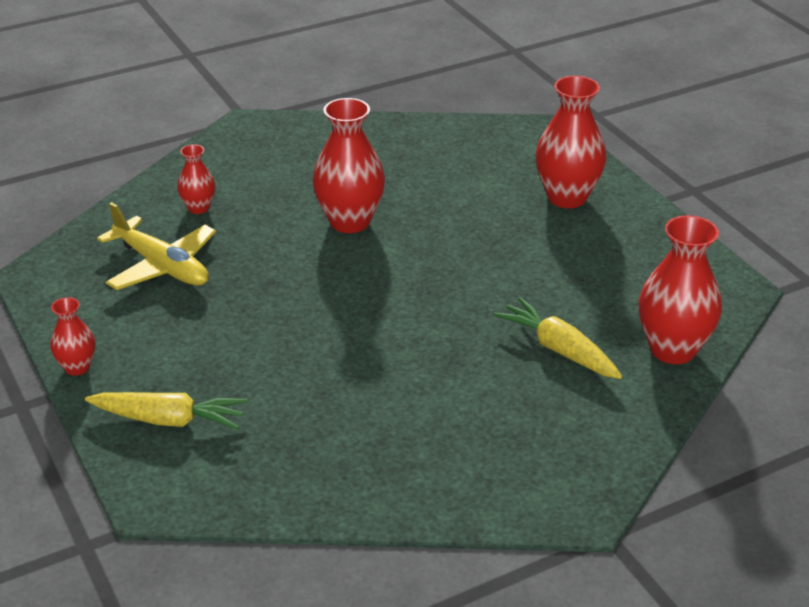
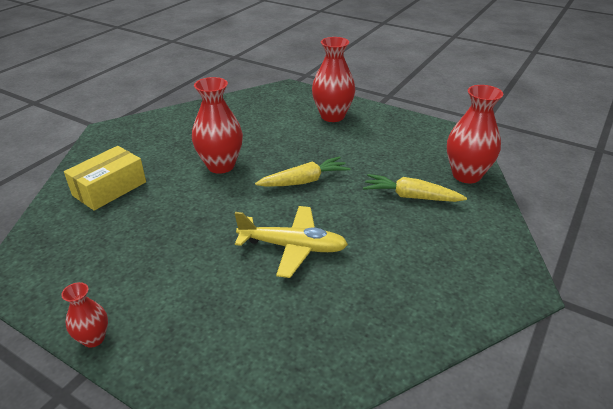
camera: 30 degrees left, 0 degrees up
yellow carrot [85,392,247,429] -> yellow carrot moved to [255,156,351,187]
yellow plane [97,202,216,290] -> yellow plane moved to [234,206,348,278]
red vase [177,144,215,214] -> yellow box [64,146,146,211]

